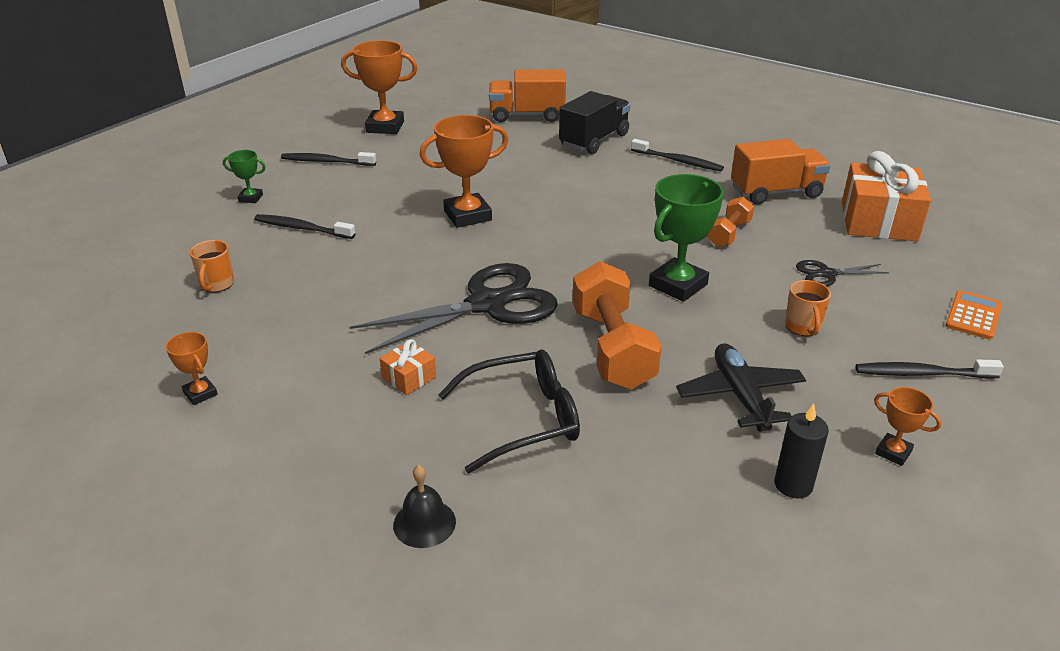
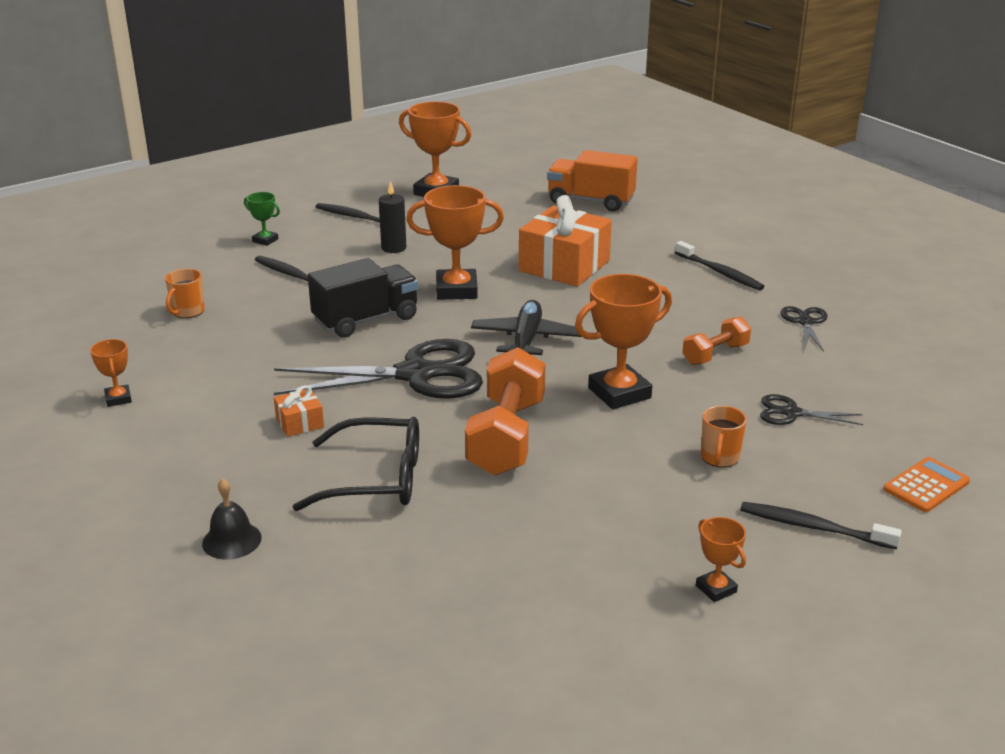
camera: 20 degrees right, 5 degrees down
black truck [559,91,630,154] -> black truck moved to [308,258,418,338]
green trophy [649,174,724,302] -> orange trophy [575,274,672,409]
black plane [676,343,806,432] -> black plane moved to [471,300,582,355]
orange truck [731,139,831,204] -> black scissors [780,306,828,352]
black candle [774,404,829,499] -> black candle moved to [379,181,406,253]
orange gift [842,151,931,241] -> orange gift moved to [519,195,612,287]

